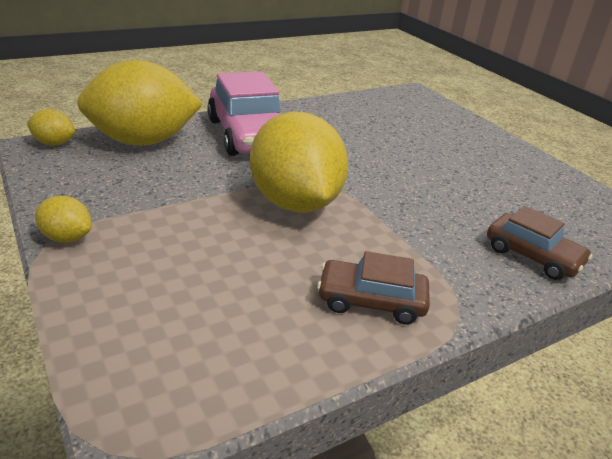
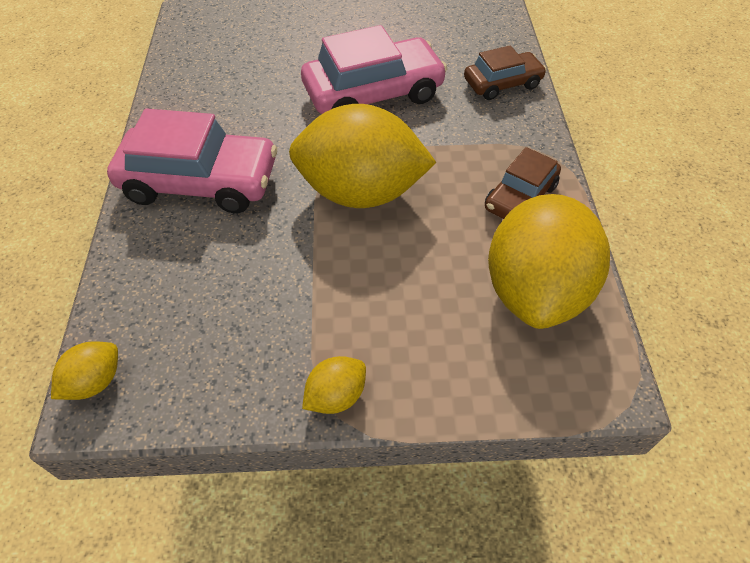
camera: 60 degrees left, 20 degrees up
yellow lemon [77,60,203,146] -> yellow lemon moved to [488,194,610,329]
none -> pink car [301,25,447,114]

